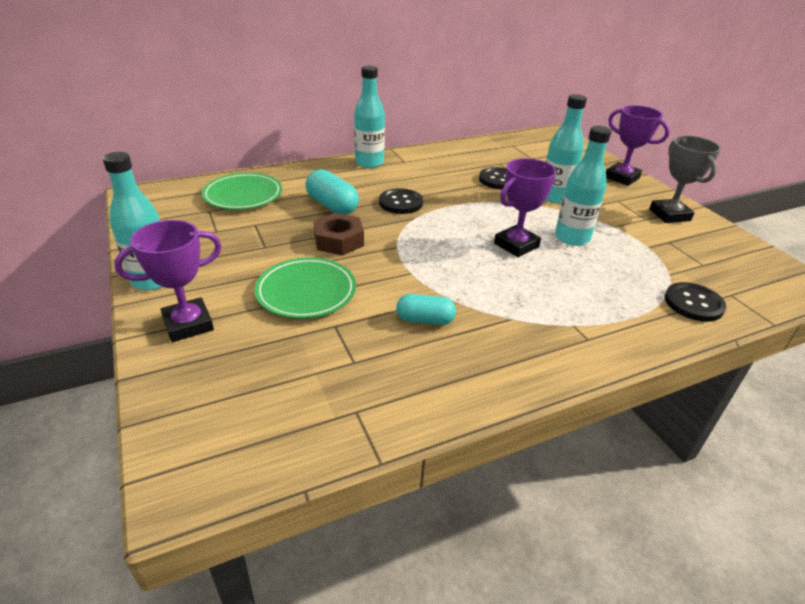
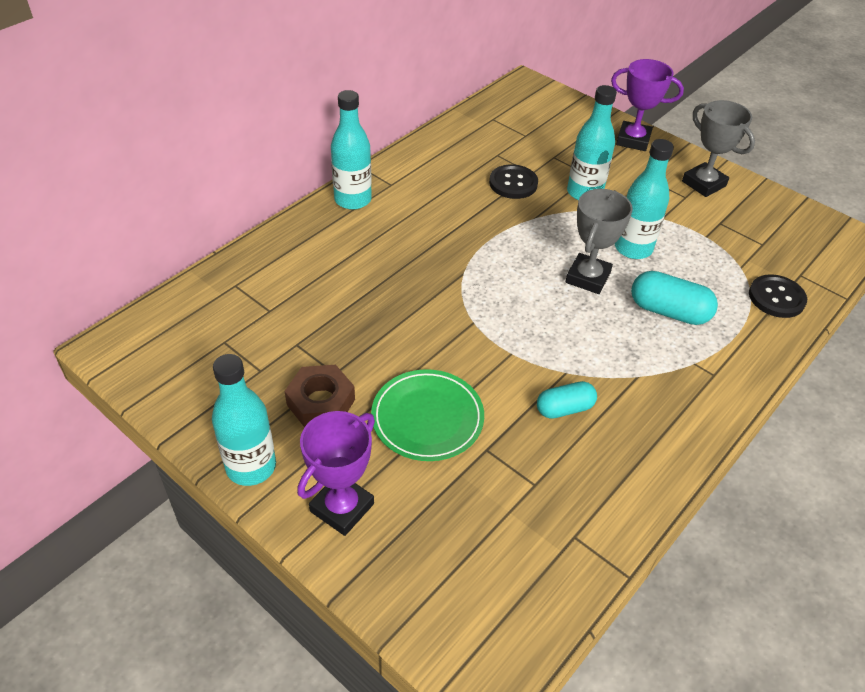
camera: 25 degrees left, 10 degrees up
green plate [202,173,282,210] -> none
turquoise capsule [306,169,359,215] -> turquoise capsule moved to [631,271,718,325]
brown nut [314,213,364,255] -> brown nut moved to [285,365,355,427]
black button [379,188,423,214] -> none
purple trophy [494,158,557,257] -> grey trophy [566,189,633,294]

